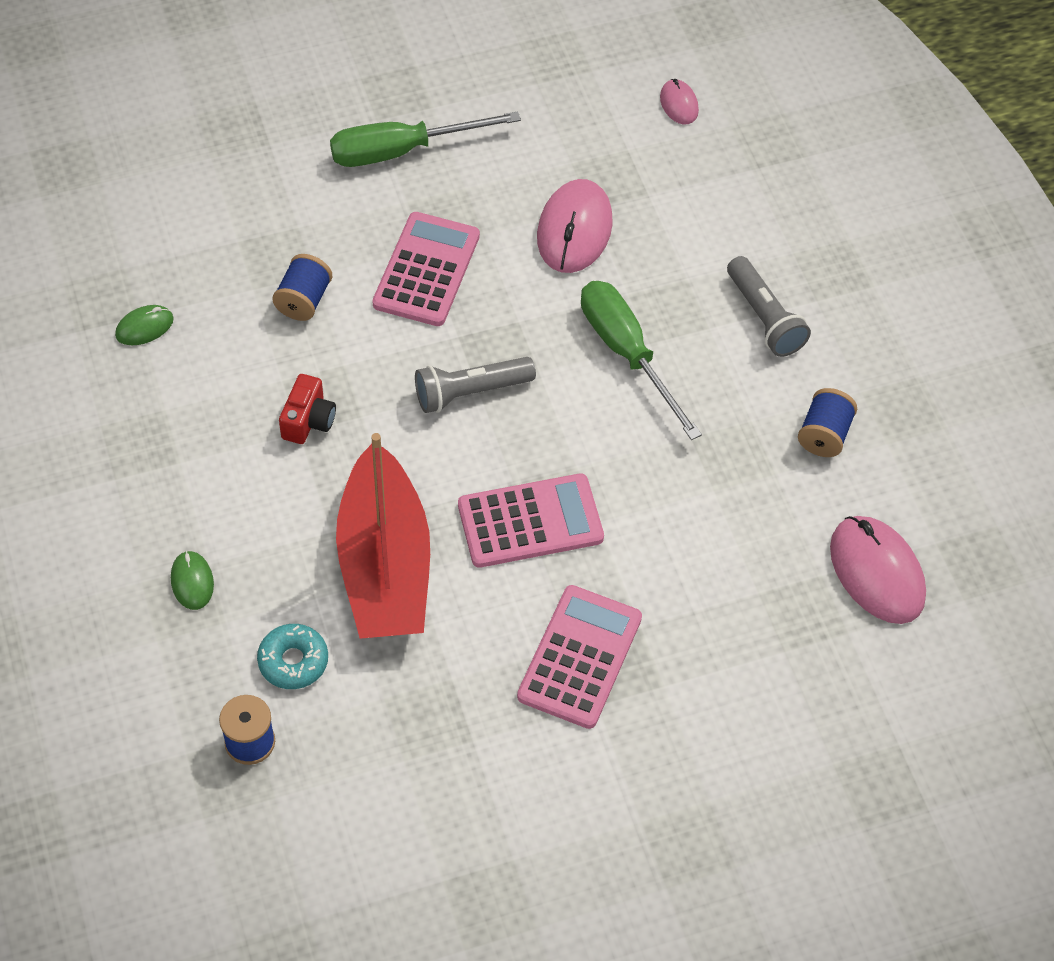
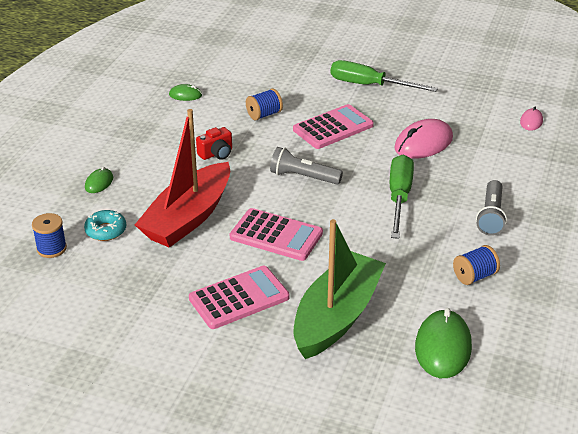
camera: 40 degrees right, 20 degrees down
pink mouse [830,516,926,624] -> green mouse [415,308,472,378]
none -> green boat [293,219,386,359]

